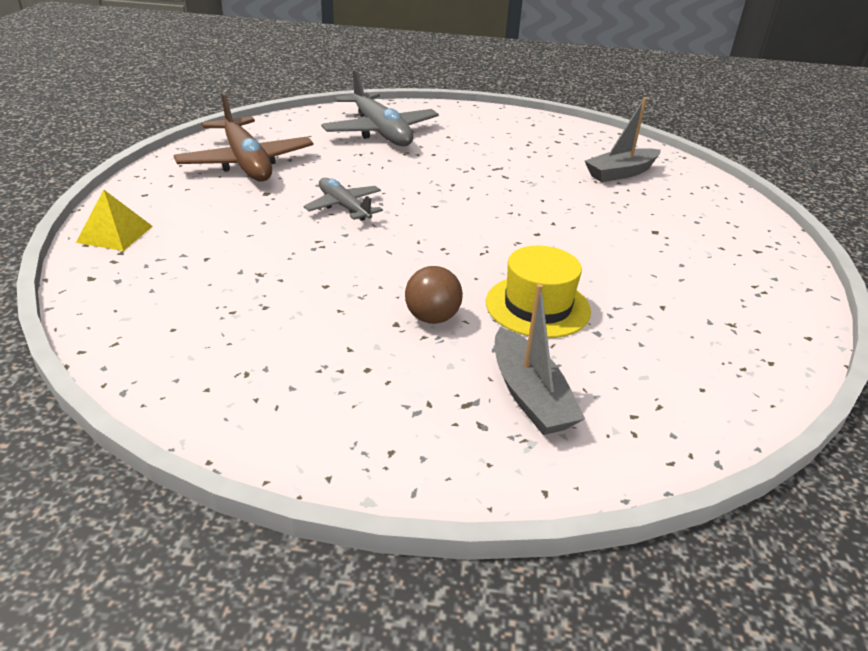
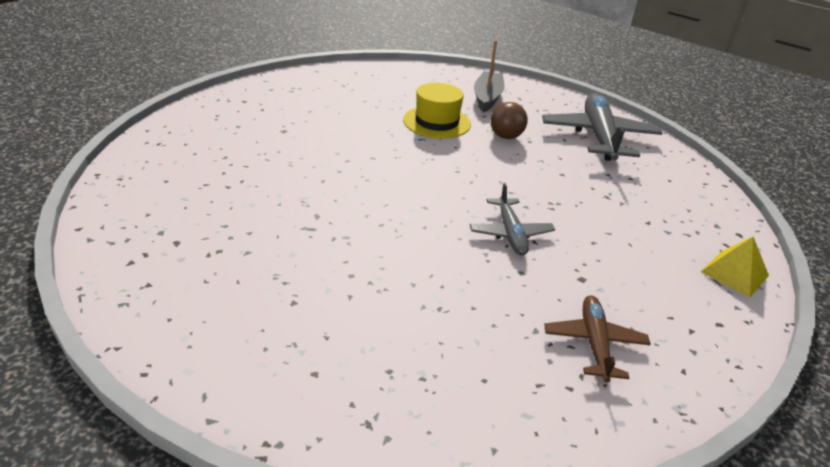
camera: 150 degrees left, 0 degrees up
brown plane [173,92,314,182] -> brown plane [544,295,651,382], size x0.56
grey plane [321,69,439,146] -> grey plane moved to [542,93,663,161]
grey boat [585,97,661,182] -> none

